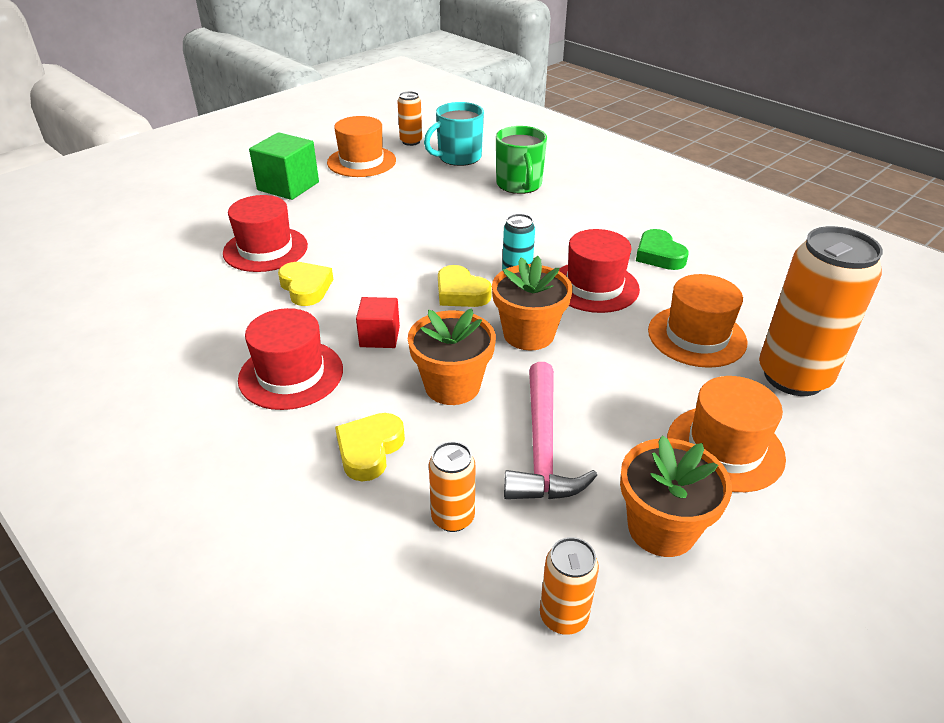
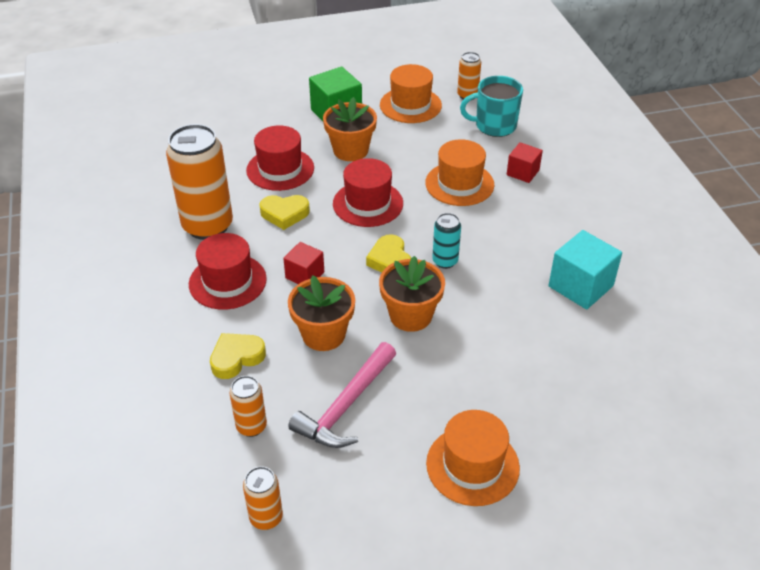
camera: 30 degrees right, 5 degrees up
yellow heart [278,262,333,306] -> yellow heart turned 90 degrees clockwise [259,195,310,230]
green mug [496,126,547,194] -> red cube [507,142,543,183]
red hat [559,229,640,313] -> red hat moved to [333,158,403,227]
orange flower pot [620,435,732,557] -> orange flower pot moved to [323,97,377,161]
green heart [636,229,689,270] -> turquoise cube [549,230,622,309]
orange hat [648,274,747,368] -> orange hat moved to [425,139,494,206]
orange can [759,226,883,396] -> orange can moved to [166,124,233,240]

